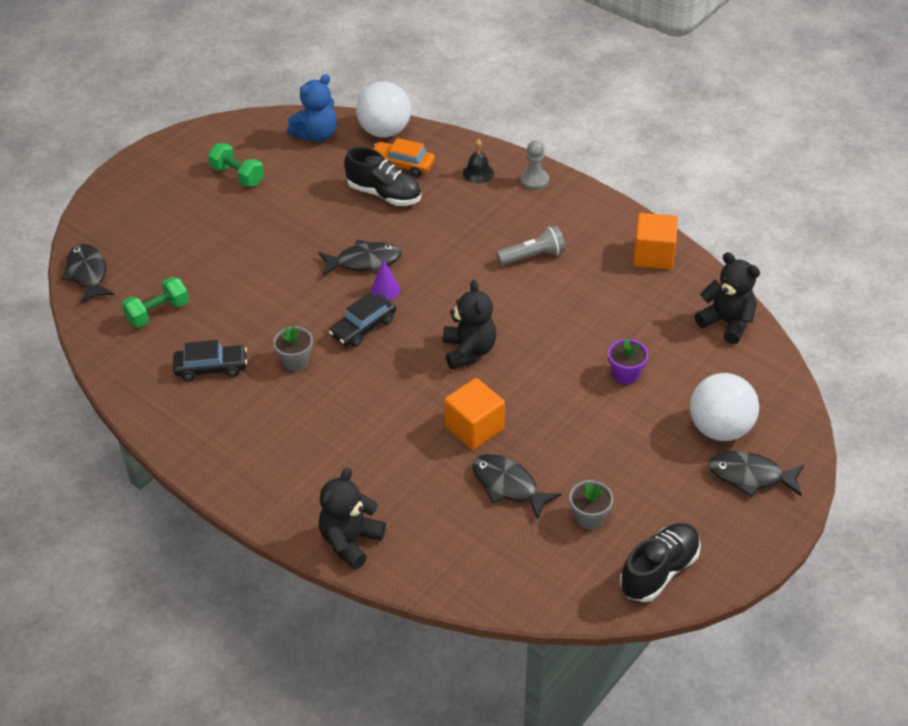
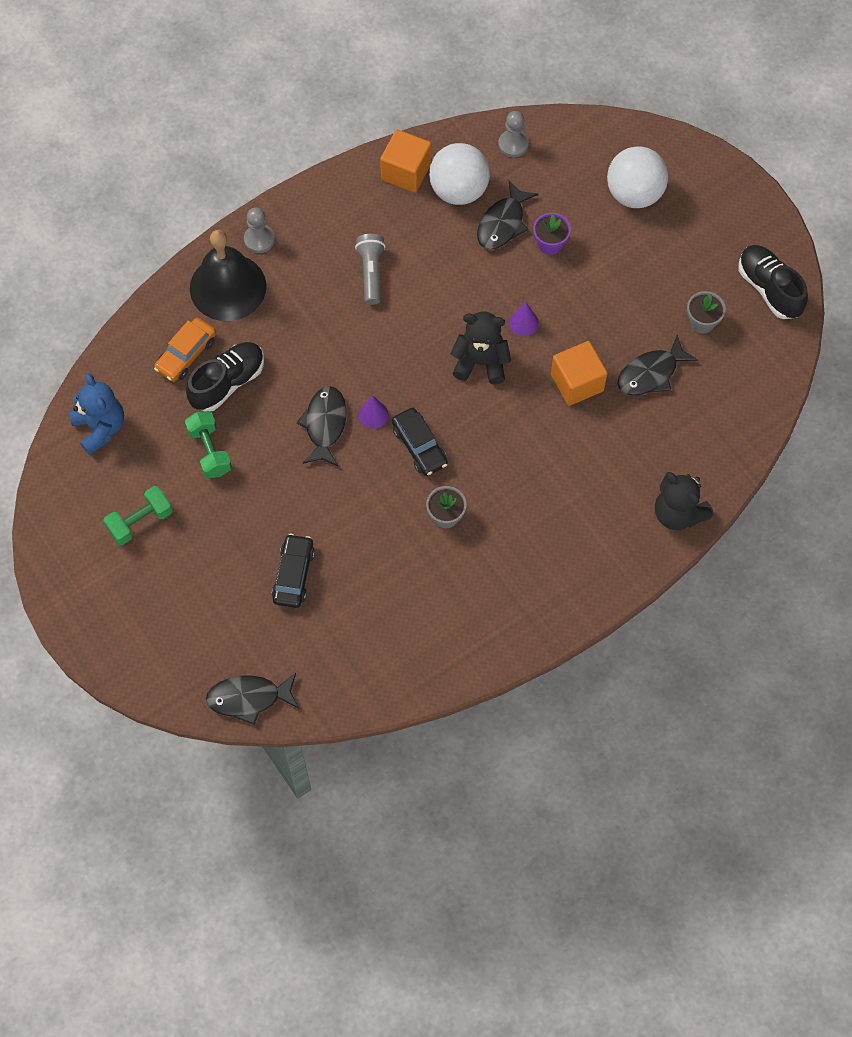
camera: 75 degrees left, 20 degrees up
green dumbbell [121,277,189,327] -> green dumbbell moved to [185,411,232,478]
black car [173,340,247,381] -> black car moved to [272,534,315,608]
white ball [356,82,411,138] -> white ball moved to [429,143,490,205]
black bell [463,139,494,184] -> black bell [190,230,266,321], size x2.23
black teddy bear [695,252,760,344] -> grey pawn [498,111,529,157]
black fish [708,451,804,497] -> black fish moved to [477,180,538,250]
none -> purple cone [509,302,539,336]

